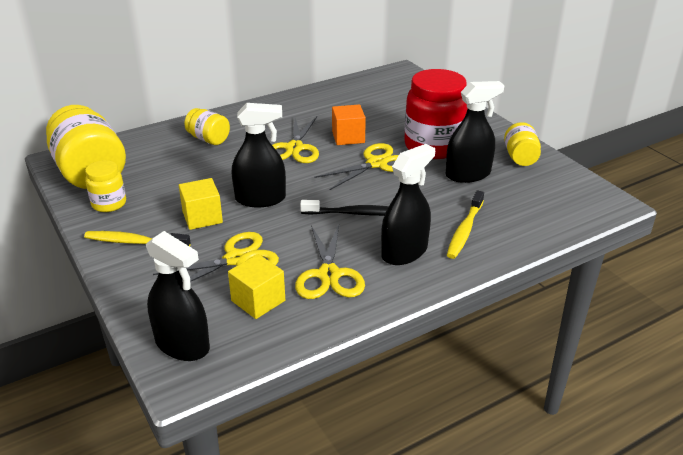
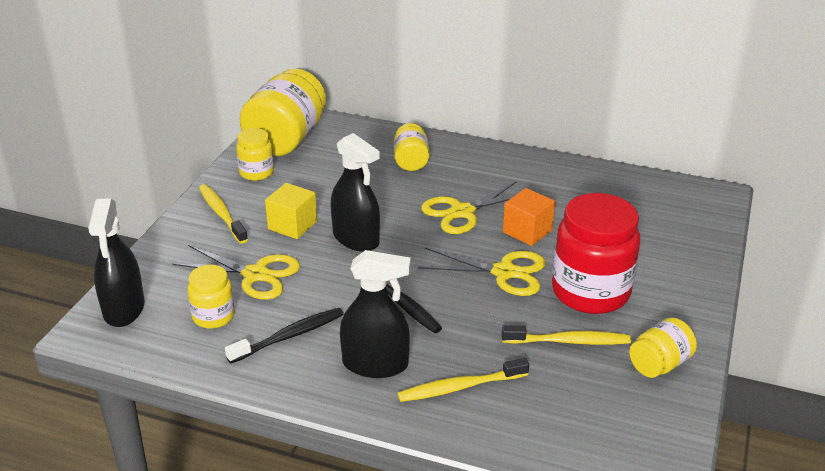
camera: 50 degrees right, 0 degrees up
yellow cube [228,254,285,319] -> yellow jar [188,265,235,329]
yellow scissors [295,224,365,299] -> black toothbrush [225,308,344,363]
black spray bottle [446,81,504,183] -> yellow toothbrush [502,325,631,345]

